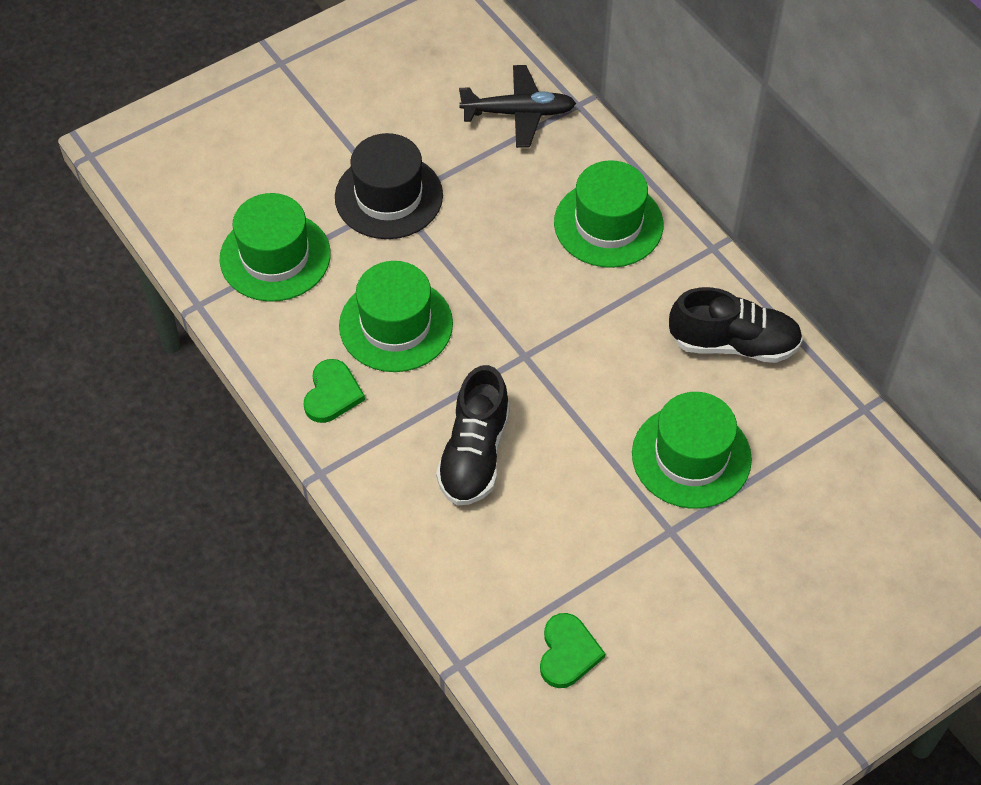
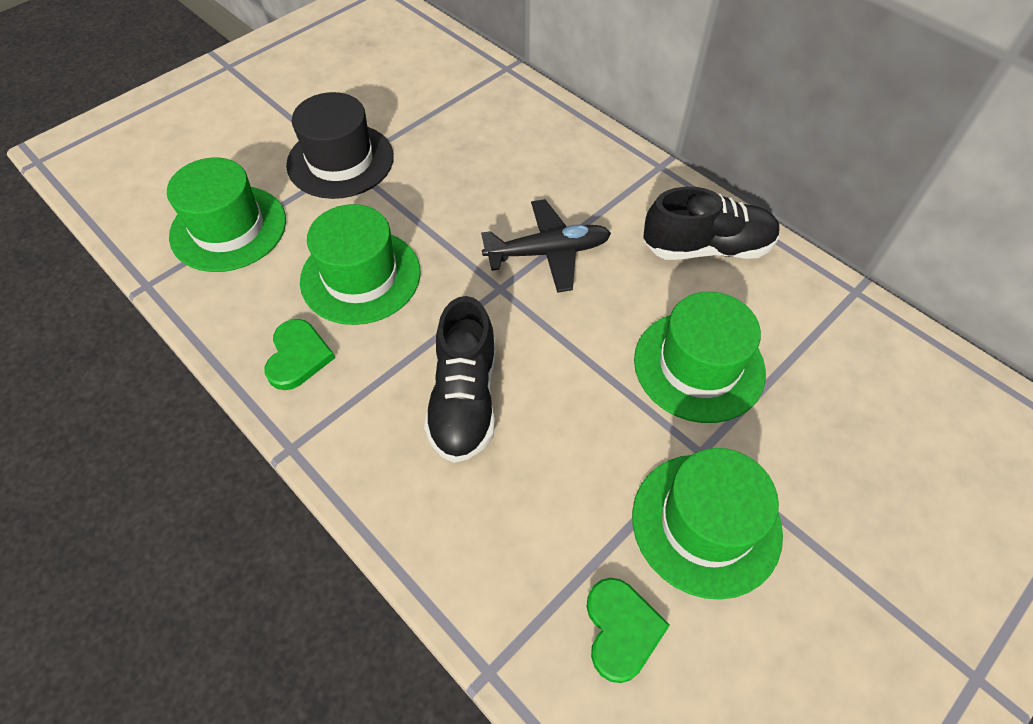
camera: 10 degrees left, 0 degrees up
black plane [459,65,576,148] -> black plane moved to [481,199,611,293]
green hat [554,160,663,268] -> green hat moved to [632,448,783,600]

